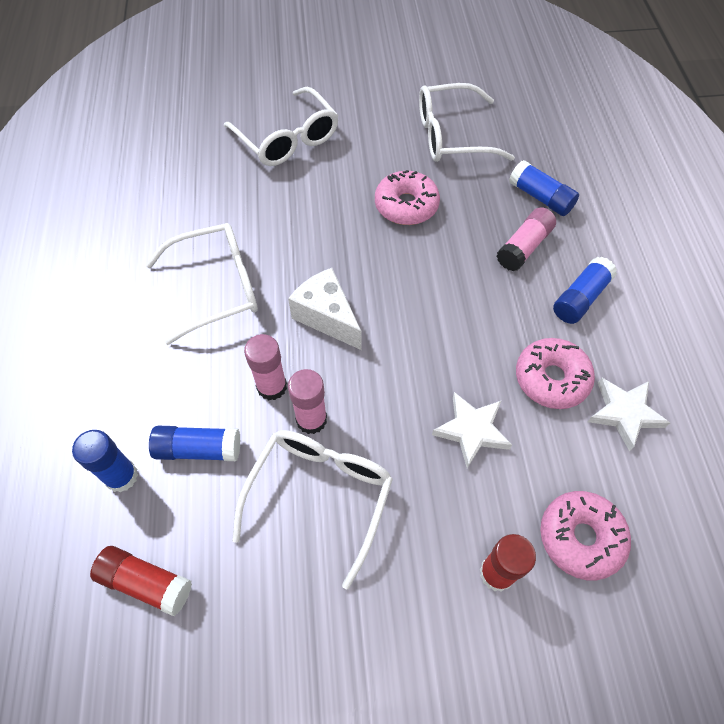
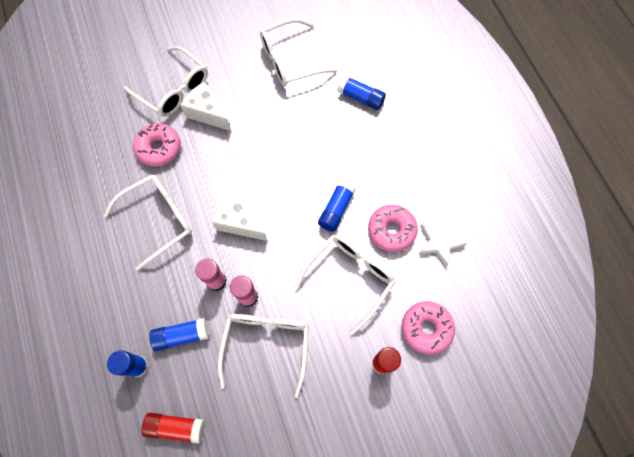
camera: 15 degrees left, 10 degrees up
pink donut [375,170,440,225] -> pink donut moved to [133,123,181,167]
white star [432,392,512,468] -> white glasses [294,235,395,335]
pink glue stick [497,207,556,271] -> none
blue glue stick [553,257,617,324] -> blue glue stick moved to [318,180,356,232]
none -> white cheese [180,82,231,131]

